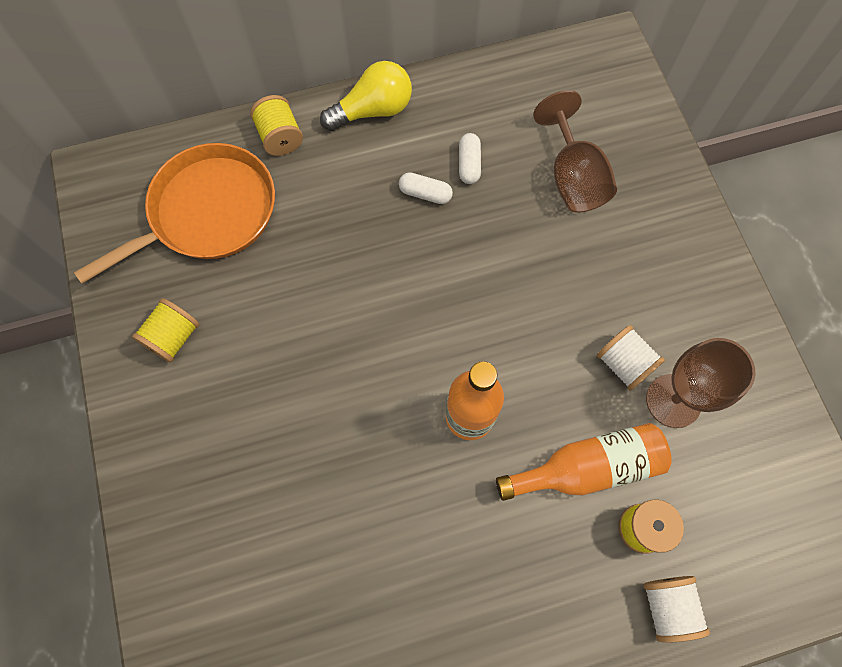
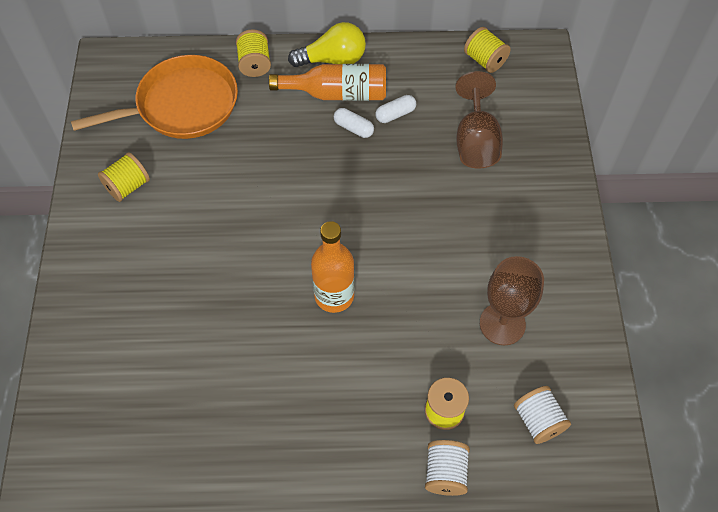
camera: 15 degrees right, 10 degrees down
white capsule [459,133,481,184] -> white capsule turned 45 degrees clockwise [375,95,416,123]
orange bottle [496,423,672,501] -> orange bottle moved to [269,64,386,101]
white spool [597,325,665,391] -> white spool moved to [514,386,571,444]
none -> yellow spool [464,27,511,73]

